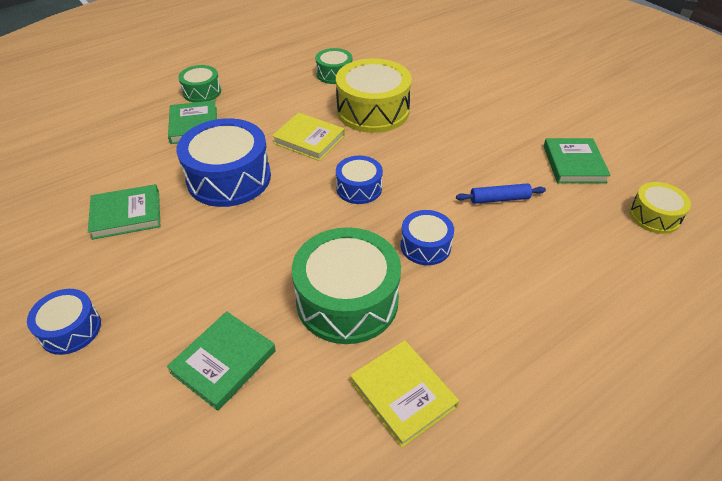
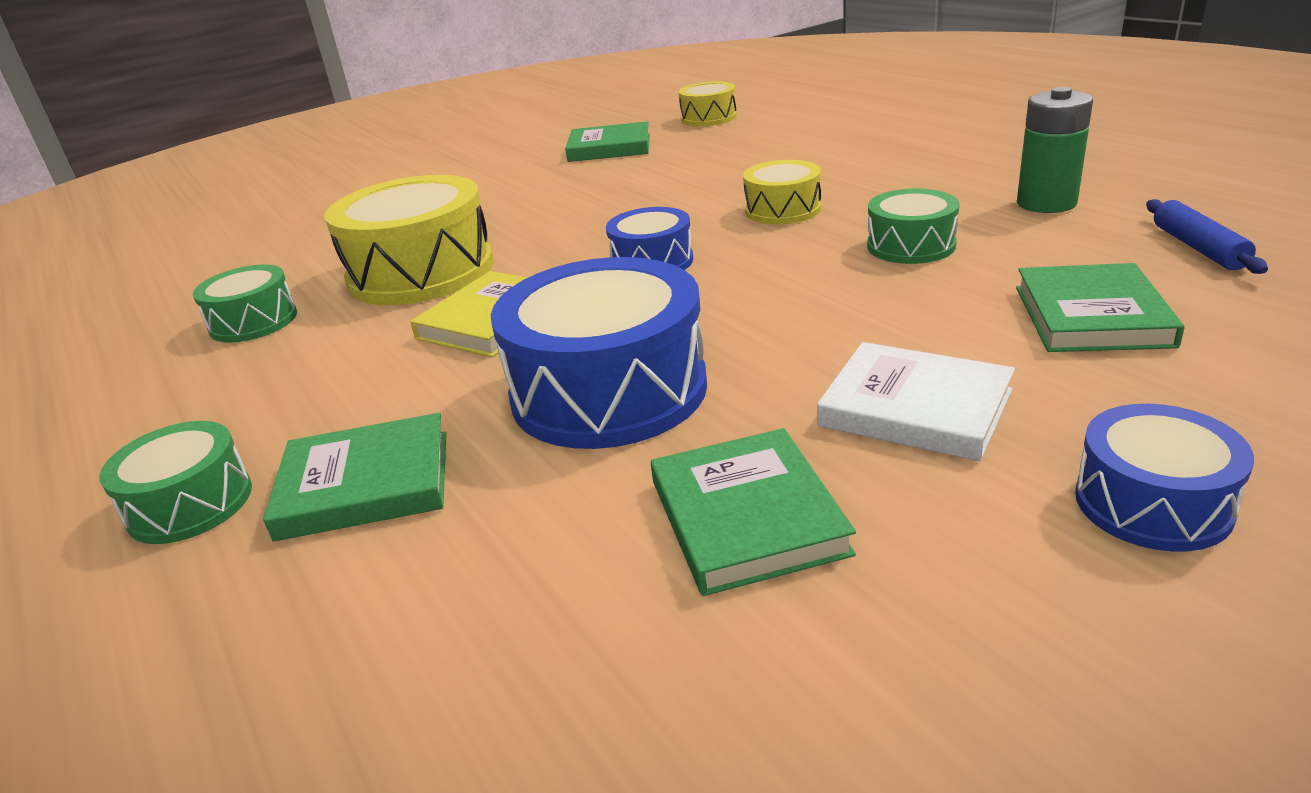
camera: 85 degrees left, 15 degrees down
green book [167,311,276,411] -> green book turned 60 degrees clockwise [1016,263,1184,352]
green drum [292,227,401,344] -> green drum [867,188,960,264], size x0.54
yellow book [350,340,459,448] -> green battery [1017,87,1093,213]
blue drum [401,210,454,265] -> yellow drum [743,160,821,225]
blue rolling pin [456,183,546,204] -> blue rolling pin moved to [1146,199,1268,274]
none -> white book [817,342,1015,461]

